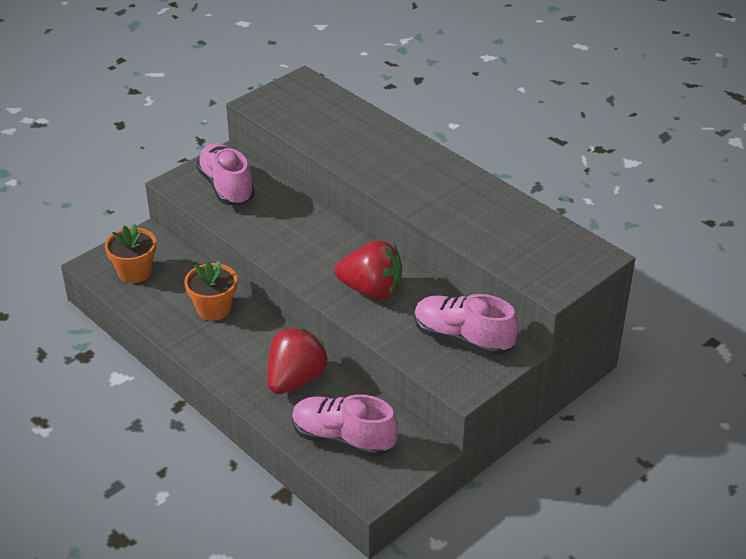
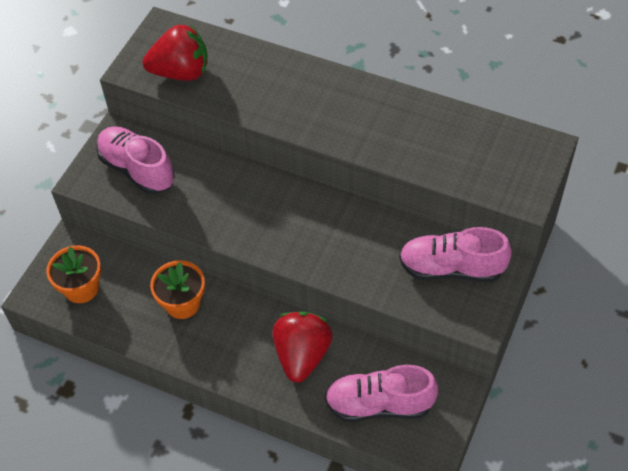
camera: 20 degrees left, 15 degrees up
red strawberry [335,240,403,300] -> red strawberry moved to [142,24,208,81]

